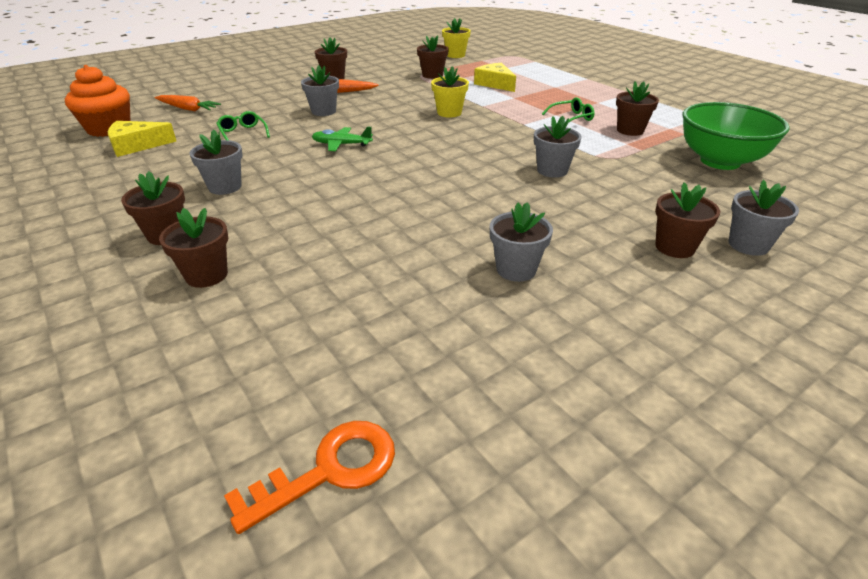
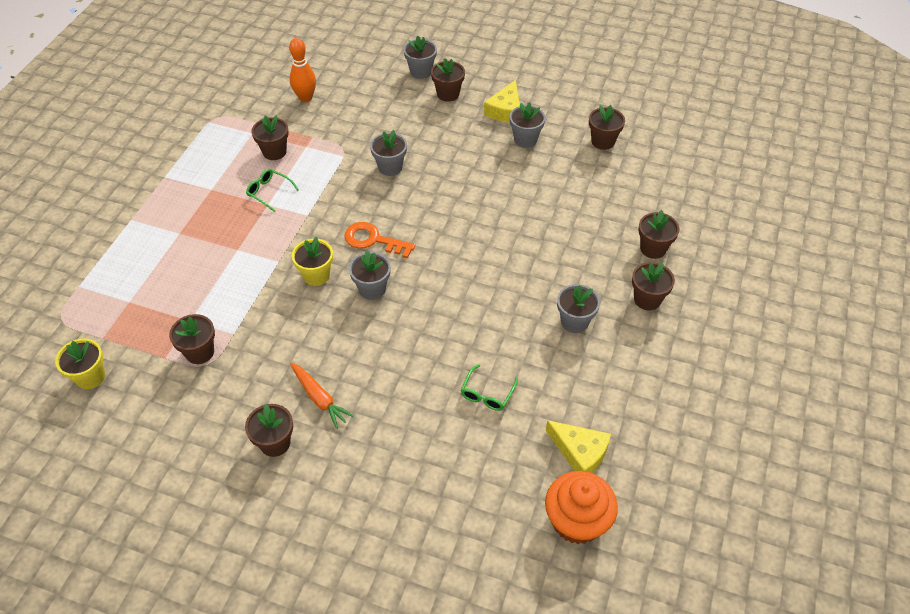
camera: 125 degrees left, 15 degrees up
orange carrot [154,95,221,111] -> none
orange key [224,421,395,534] -> orange key moved to [344,222,415,258]
grey flower pot [301,65,339,116] -> grey flower pot moved to [349,250,391,300]
green plane [312,127,373,151] -> none
yellow cheese [474,63,516,92] -> yellow cheese moved to [484,80,520,123]
green bowl [683,102,790,170] -> orange bowling pin [289,38,316,102]
none -> brown flower pot [589,105,625,150]

